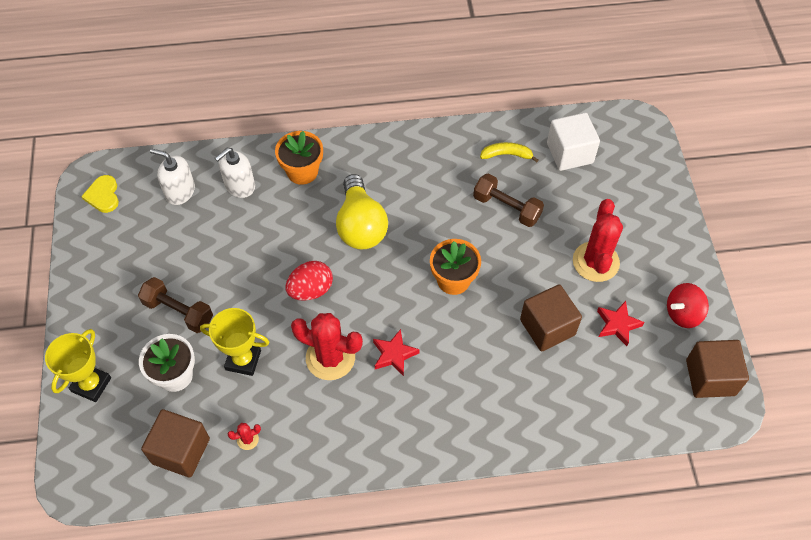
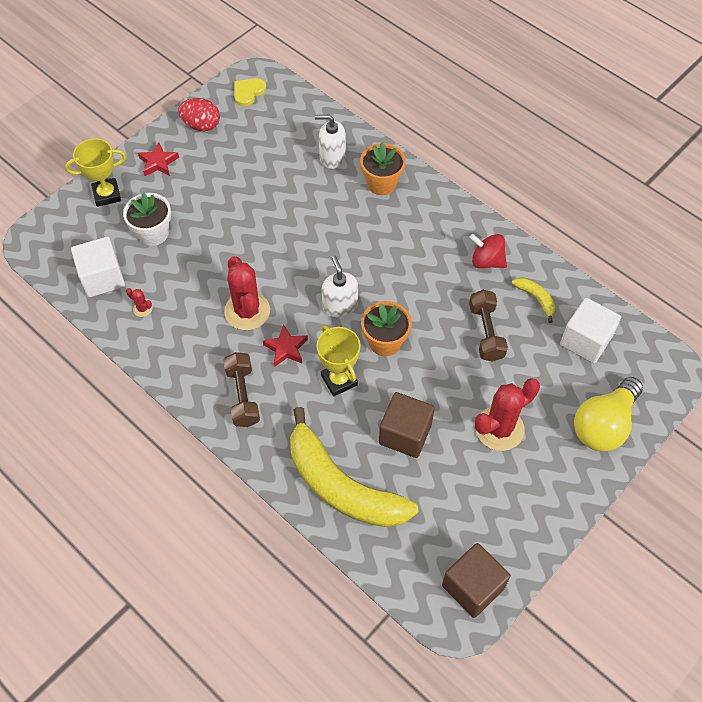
camera: 50 degrees right, 0 degrees up
brown dumbbell [138,277,213,333] -> brown dumbbell moved to [223,352,260,427]
brown cube [141,409,210,478] -> white cube [71,237,125,297]
white soap dispenser [150,149,195,205] -> white soap dispenser moved to [322,256,358,317]
yellow trophy [200,308,269,376] -> yellow trophy moved to [317,325,361,397]
red egg [286,261,333,301] -> red egg moved to [178,98,220,131]
yellow light bulb [336,174,388,249] -> yellow light bulb moved to [574,377,643,451]
red star [597,301,644,346] -> red star moved to [138,142,179,176]
red spinning top [667,283,709,328] -> red spinning top moved to [469,234,507,268]
none -> yellow banana [290,407,418,527]

